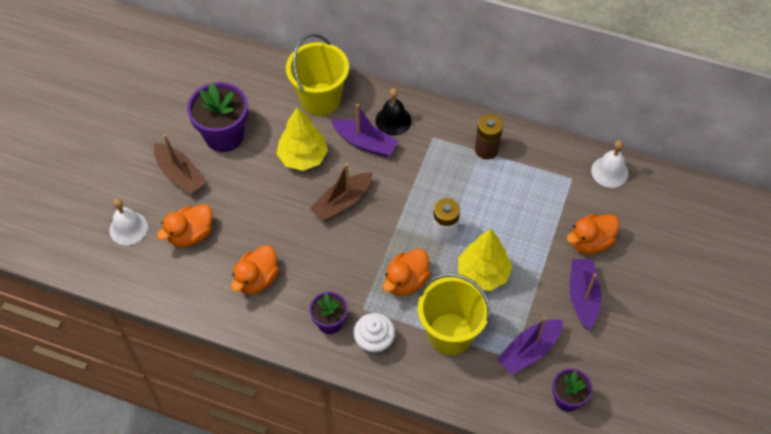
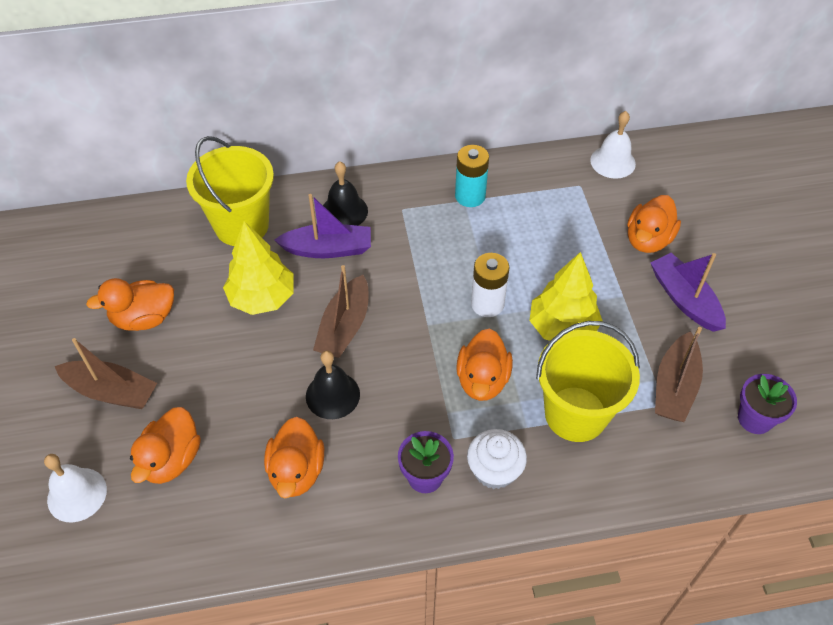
camera: 30 degrees left, 5 degrees down
purple flower pot [187,82,248,152] -> orange duck [86,278,174,331]
brown battery [475,114,503,160] -> turquoise battery [455,145,489,207]
purple boat [497,317,563,375] -> brown boat [655,327,703,422]
none -> black bell [306,350,360,419]

